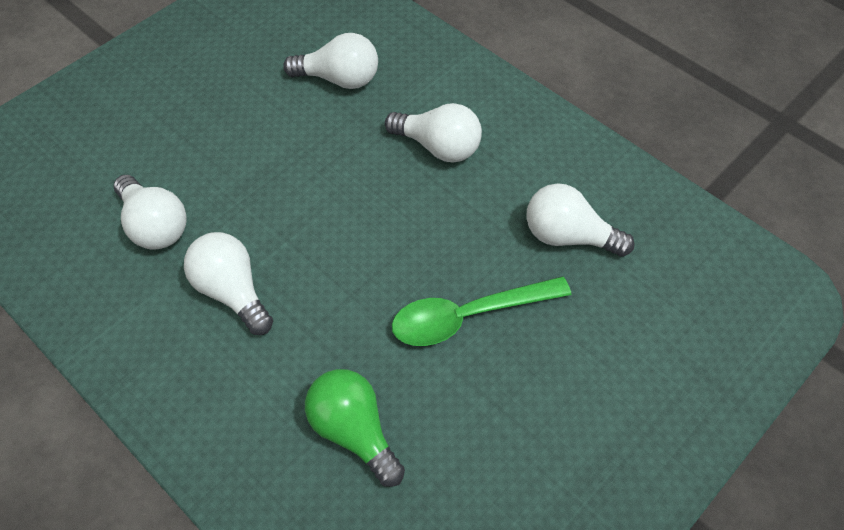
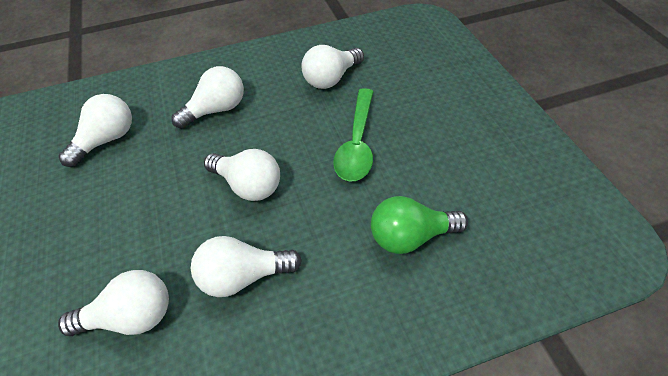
camera: 60 degrees left, 5 degrees down
none -> white light bulb [204,149,280,201]

